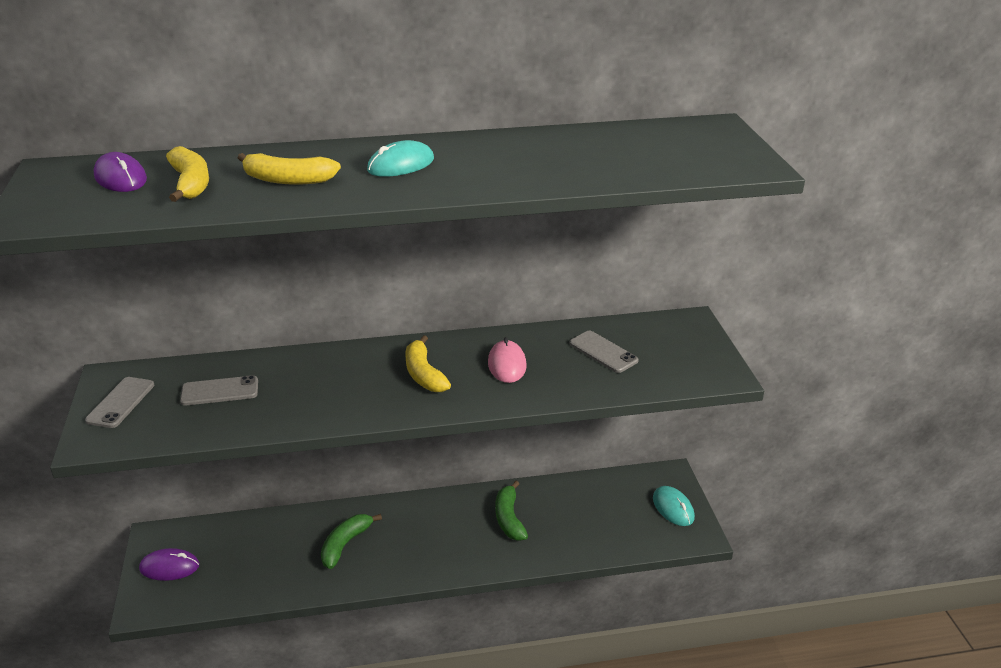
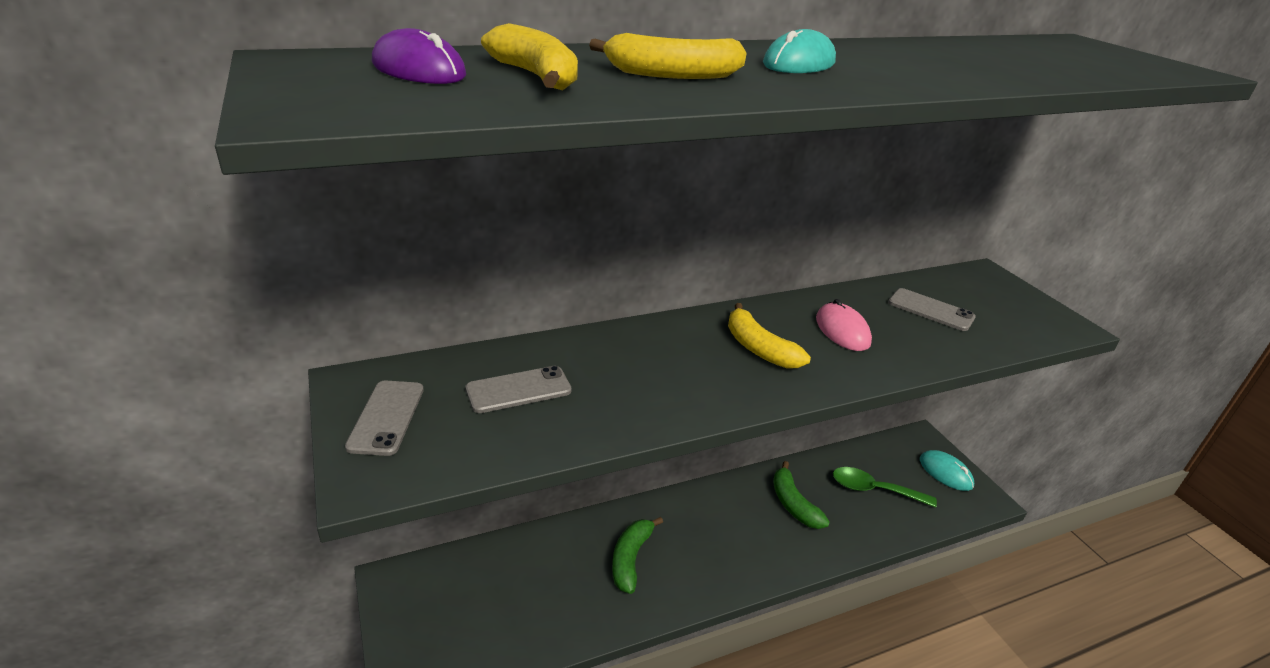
camera: 15 degrees left, 0 degrees up
purple mouse [139,548,199,581] -> none
none -> green spoon [833,467,937,508]

